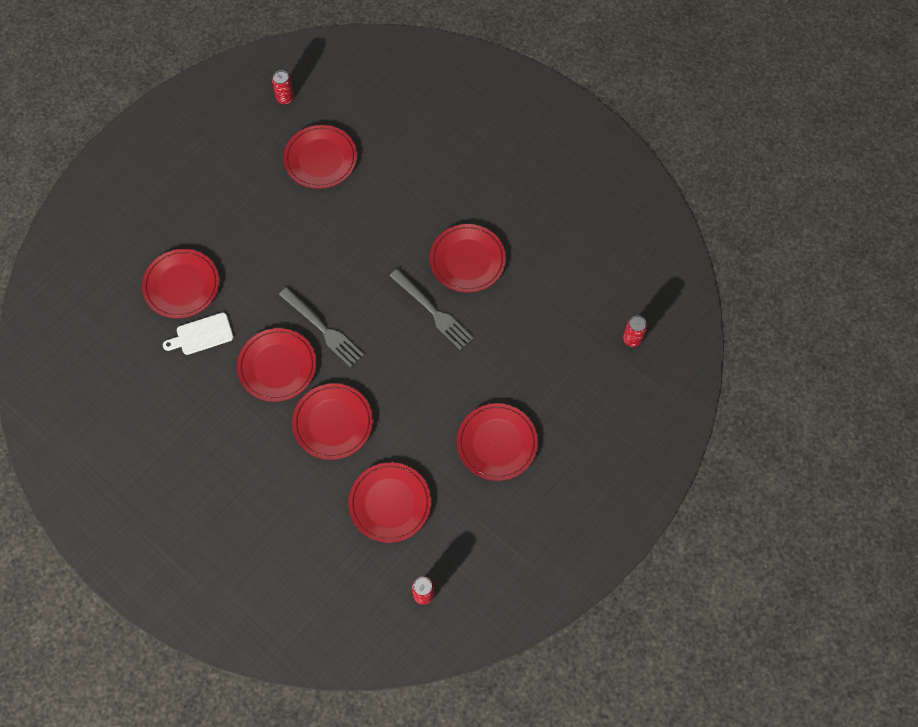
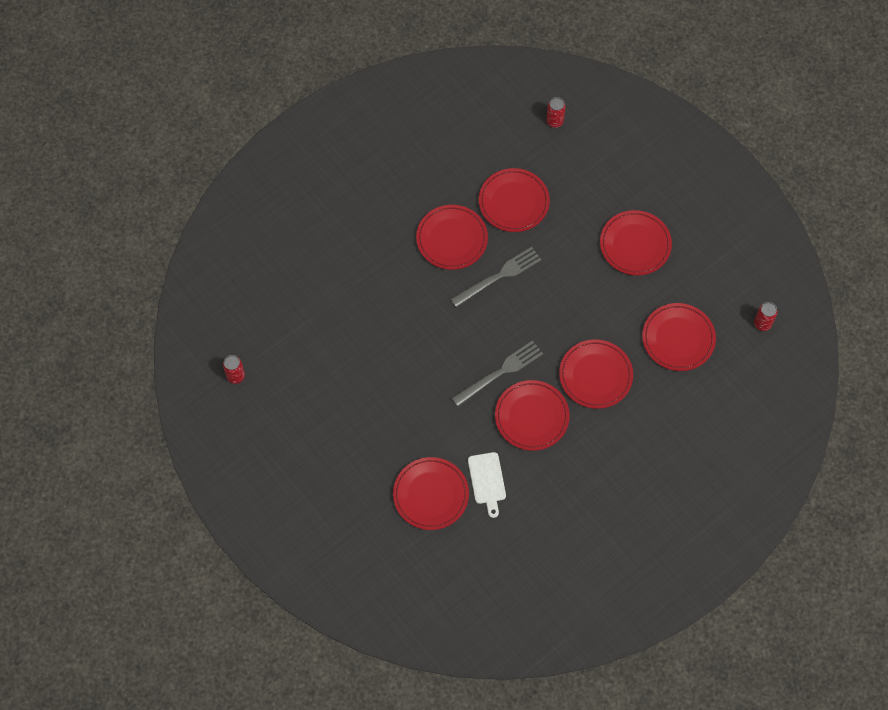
camera: 80 degrees left, 0 degrees up
red plate [284,125,357,189] -> red plate moved to [479,168,550,232]

